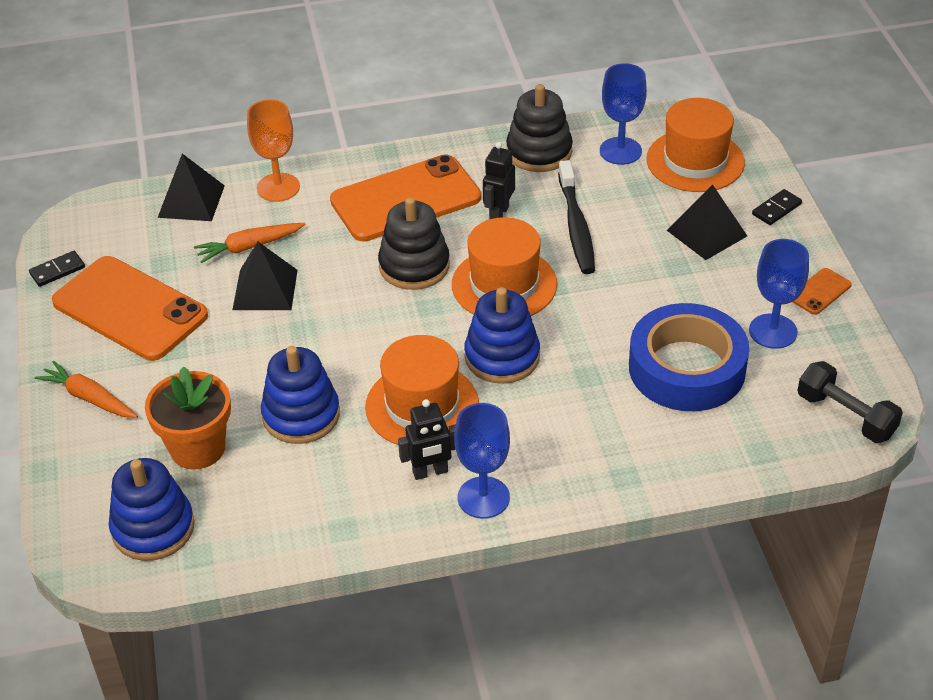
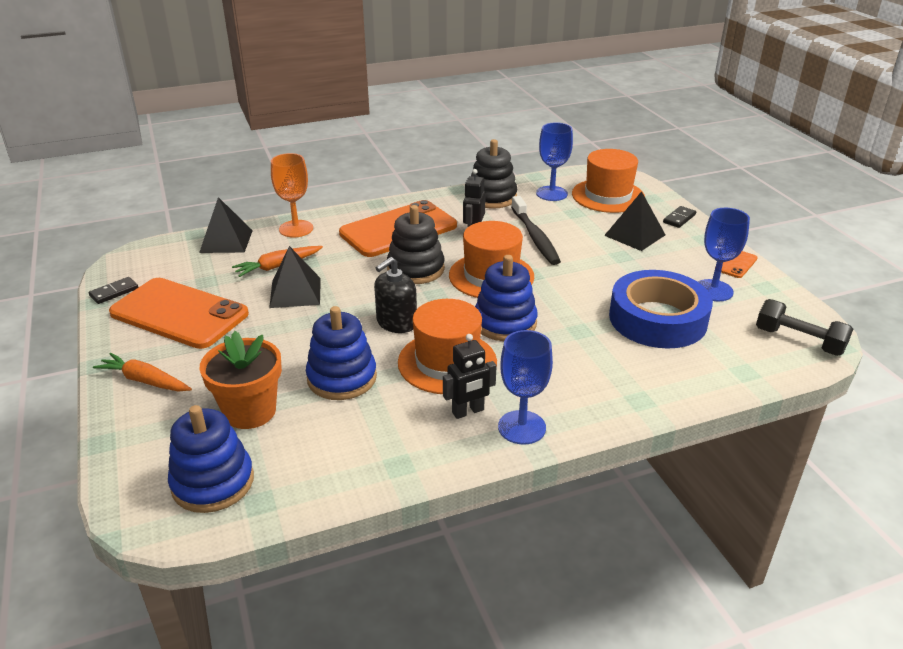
camera: 10 degrees left, 10 degrees down
none -> black soap dispenser [374,257,417,333]

